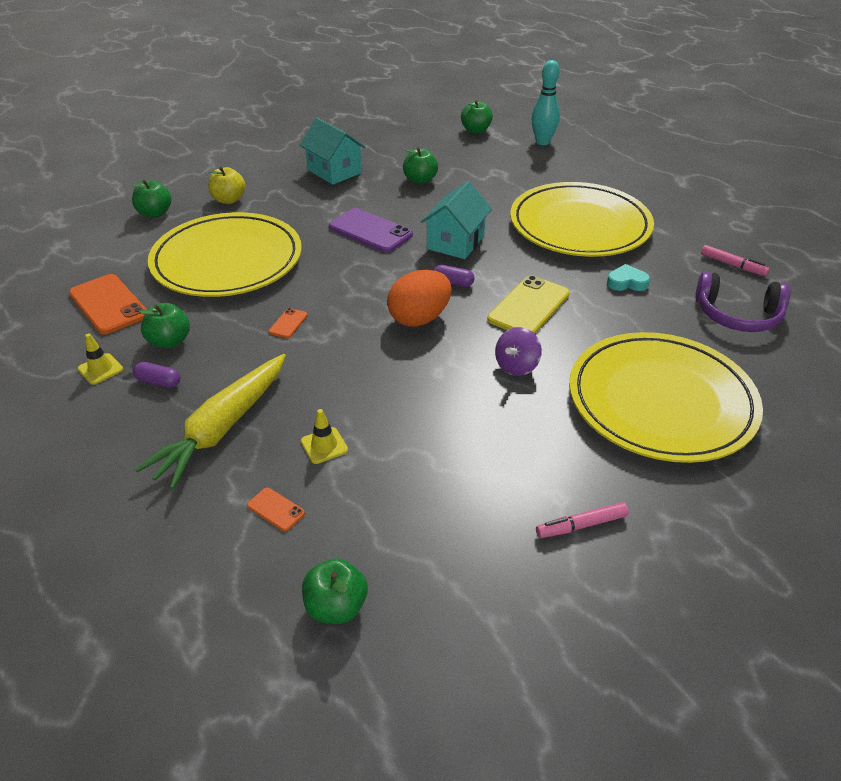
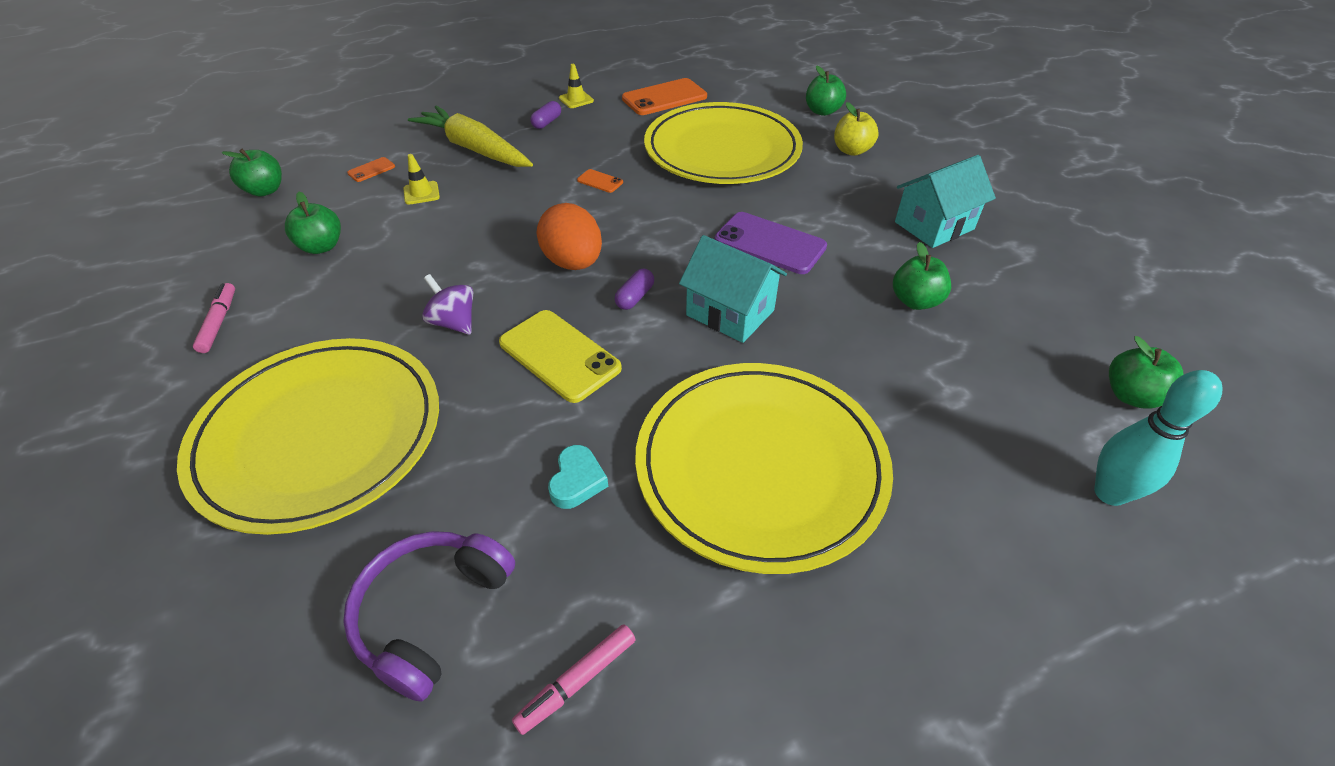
camera: 100 degrees right, 5 degrees up
green apple [139,303,190,348] -> green apple moved to [285,192,341,254]
purple phone [329,208,413,252] -> purple phone turned 75 degrees clockwise [715,212,827,274]

